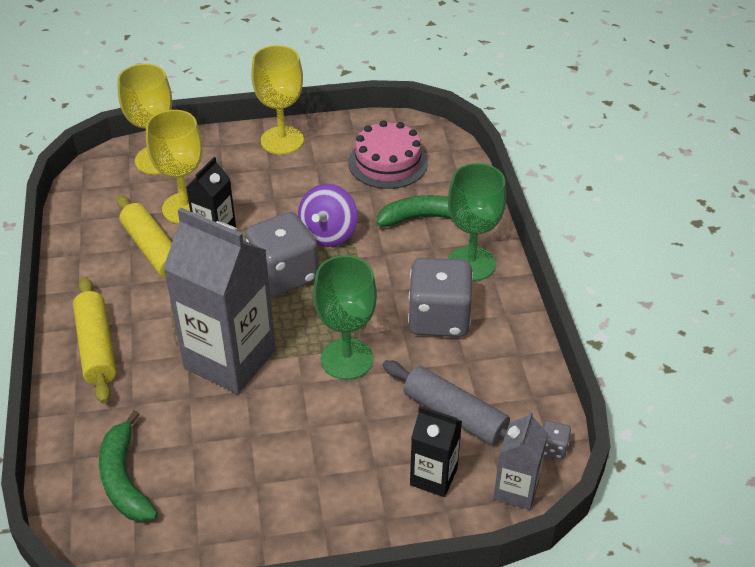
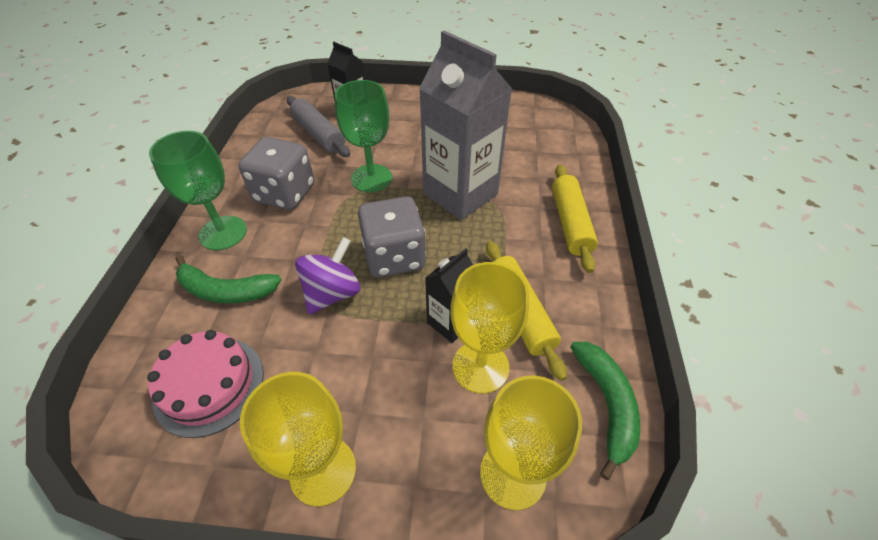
camera: 165 degrees left, 5 degrees up
green banana [99,410,158,522] -> green banana moved to [570,342,640,480]
grey carton [493,410,548,510] -> none
grey dice [543,421,571,459] -> none

